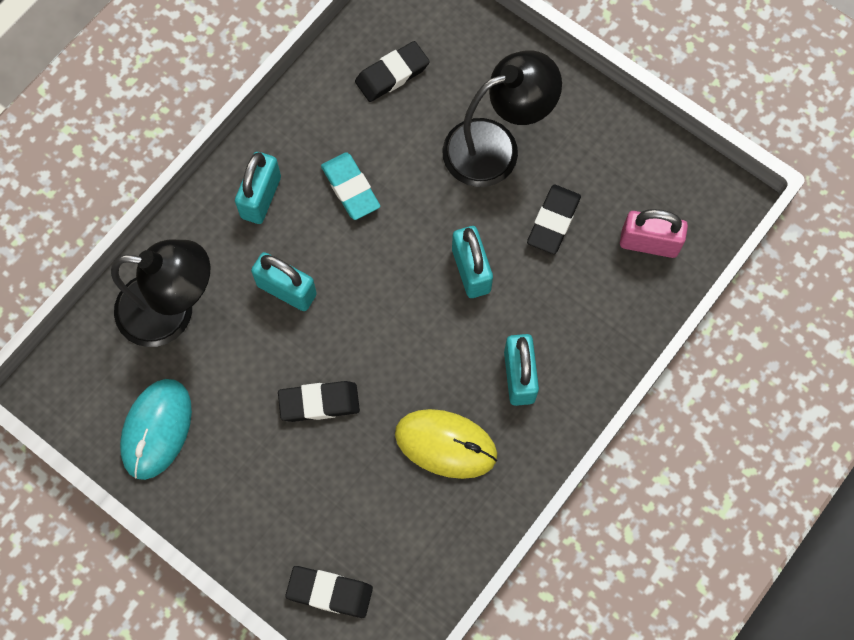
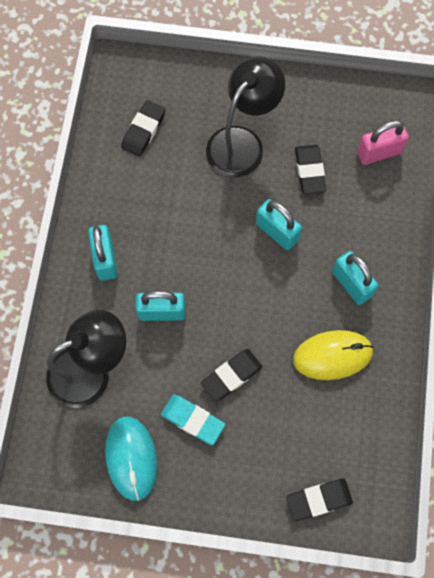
camera: 30 degrees left, 0 degrees up
turquoise eraser [321,152,380,220] -> turquoise eraser moved to [161,394,225,445]

